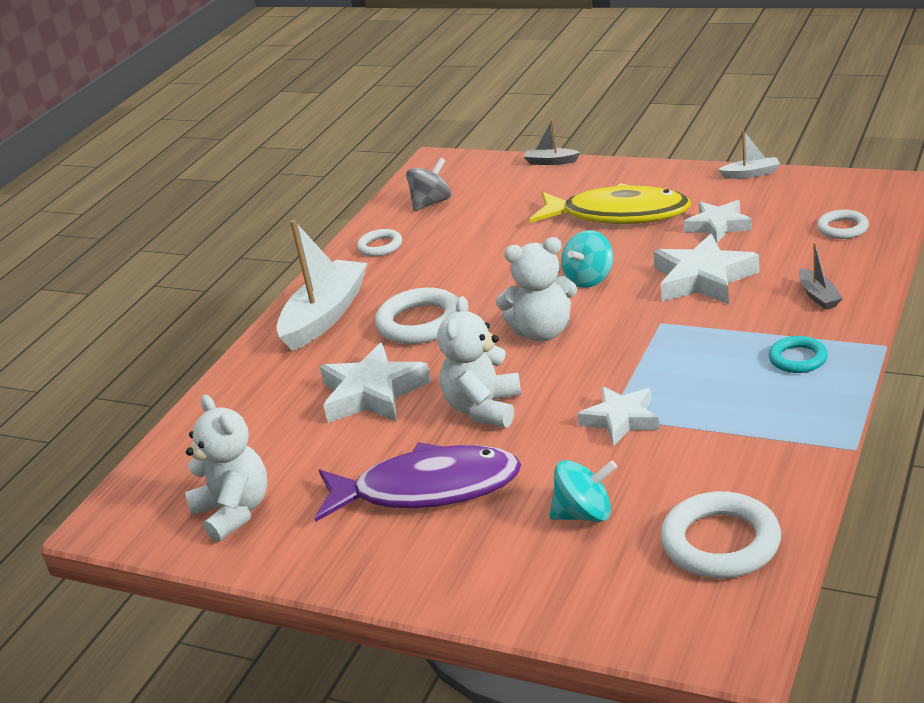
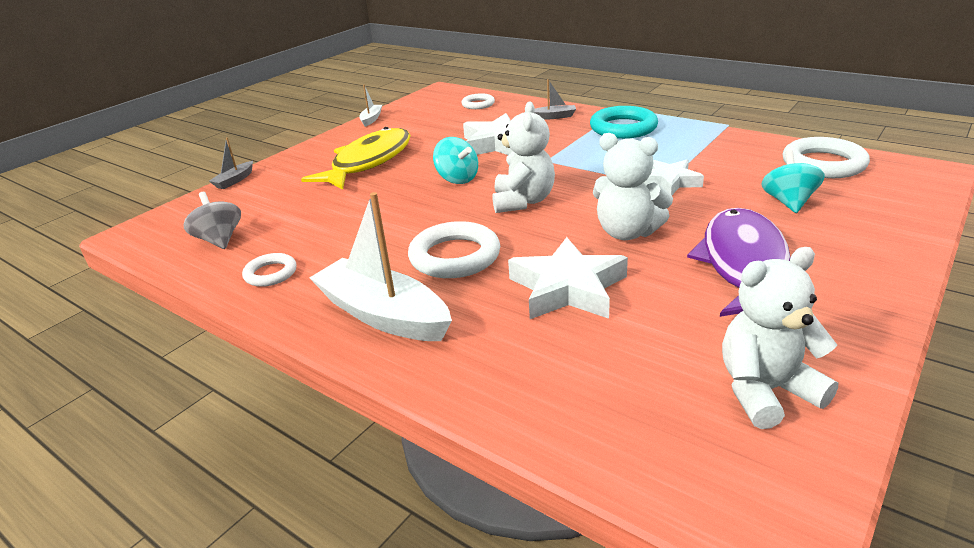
camera: 80 degrees left, 0 degrees up
white star [684,200,752,243] -> none
turquoise ring [769,336,828,373] -> turquoise ring [590,106,658,139], size x1.75

